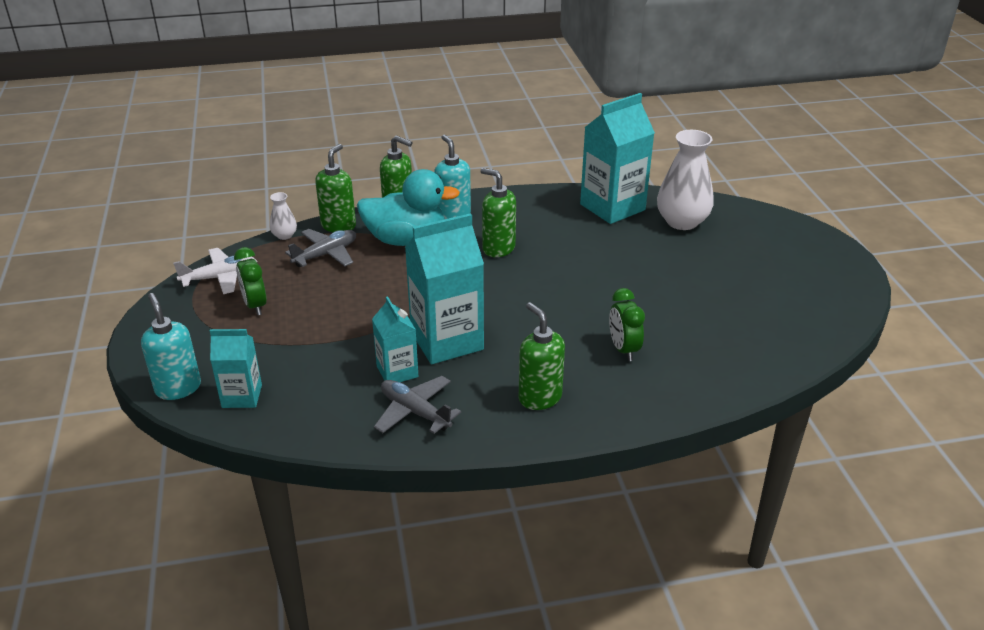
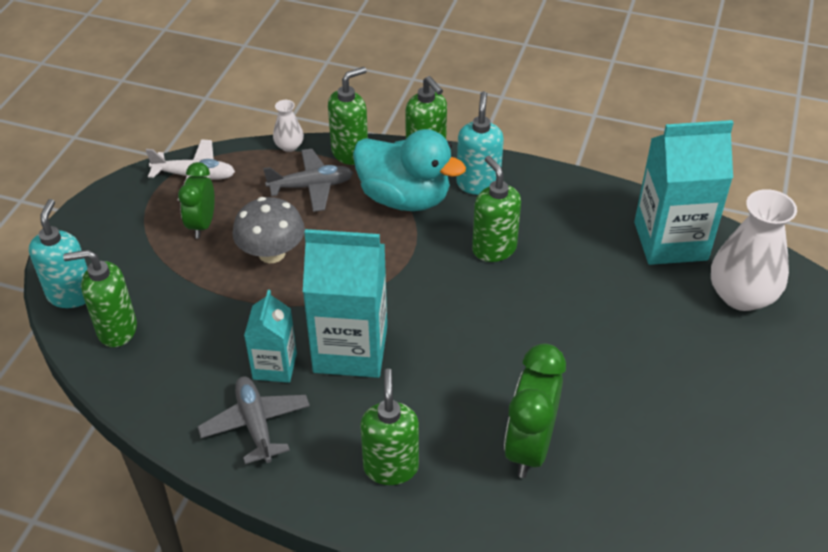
camera: 30 degrees right, 10 degrees up
turquoise carton [210,329,262,408] -> green soap dispenser [63,250,137,347]
green clock [609,288,645,361] -> green clock [504,343,566,478], size x1.51
none -> grey mushroom [232,197,305,263]

